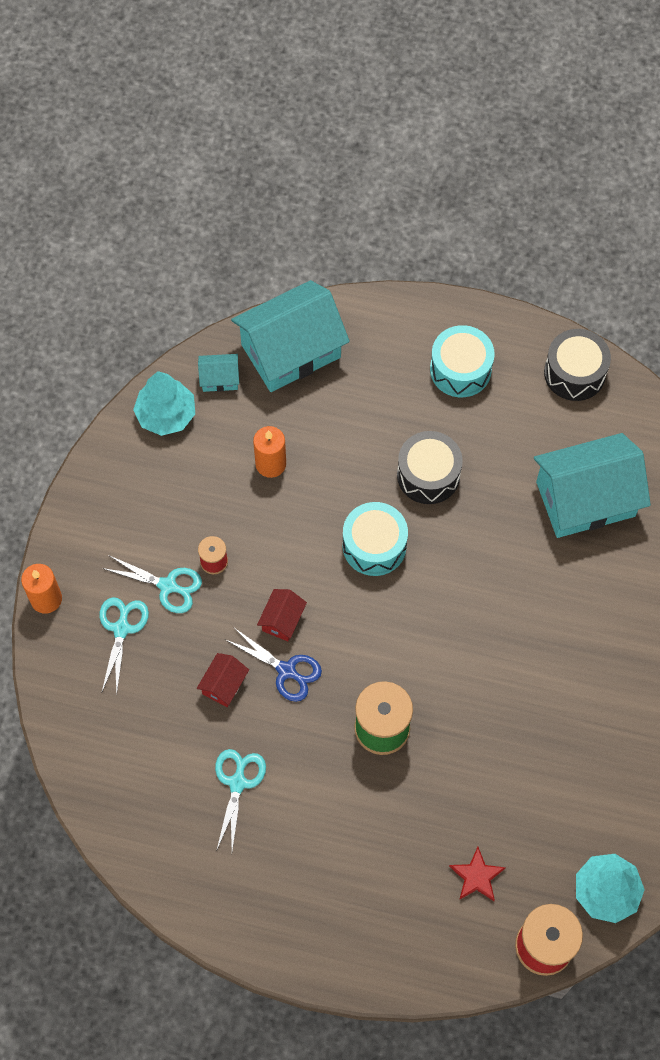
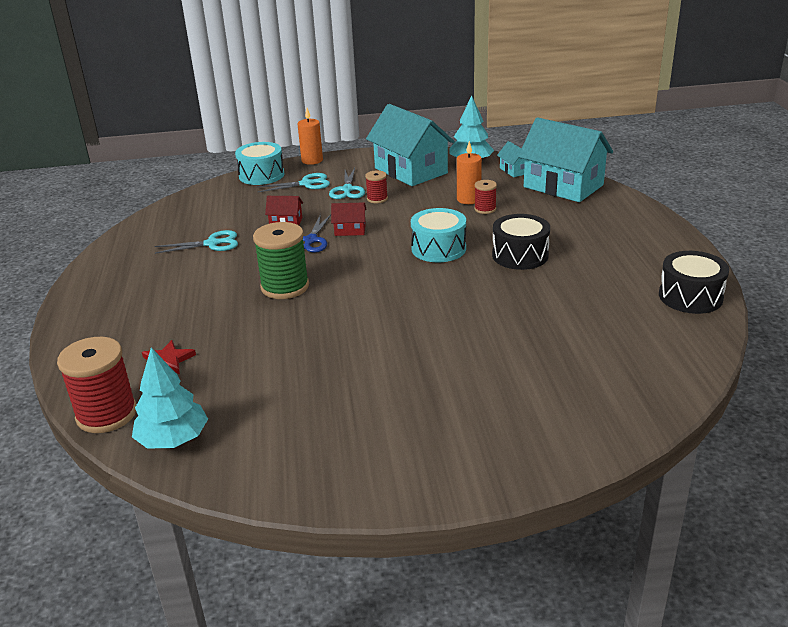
camera: 70 degrees right, 35 degrees down
turquoise drum [430,325,495,397] -> turquoise drum moved to [235,142,284,185]
turquoise house [534,433,651,538] -> turquoise house moved to [366,104,455,186]
none -> red spool [474,180,497,214]

